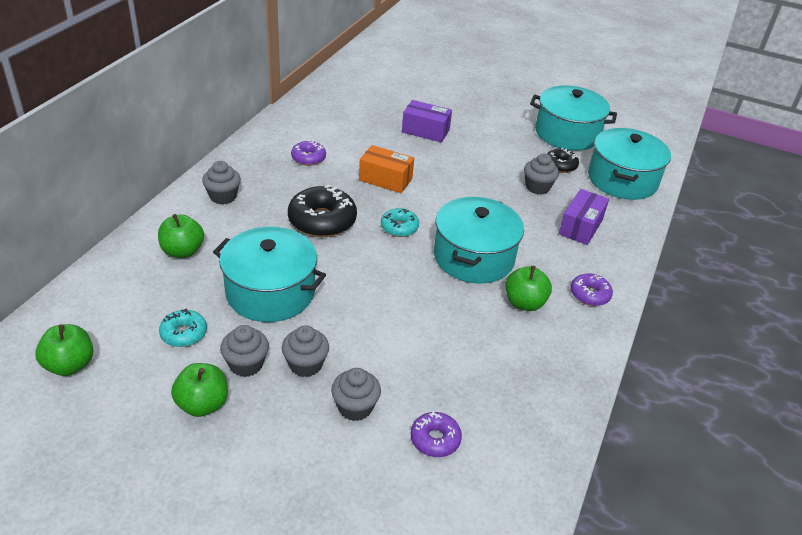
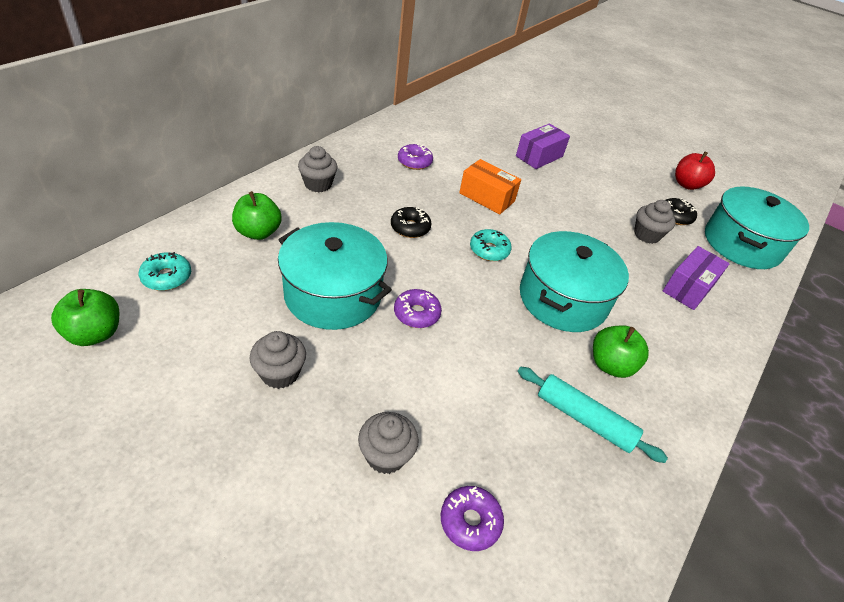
camera: 10 degrees right, 5 degrees up
turquoise donut [159,308,207,347] -> turquoise donut moved to [139,252,191,291]
green apple [171,363,228,417] -> none
grey cupcake [282,325,329,377] -> none
black donut [288,185,357,237] -> black donut [391,207,432,238], size x0.56
purple box [402,100,452,142] -> purple box turned 75 degrees counterclockwise [516,123,570,169]
turquoise pot [530,85,617,151] -> red apple [675,152,715,190]
purple donut [571,273,613,306] -> purple donut moved to [394,289,442,328]
none -> turquoise rolling pin [518,367,668,463]

